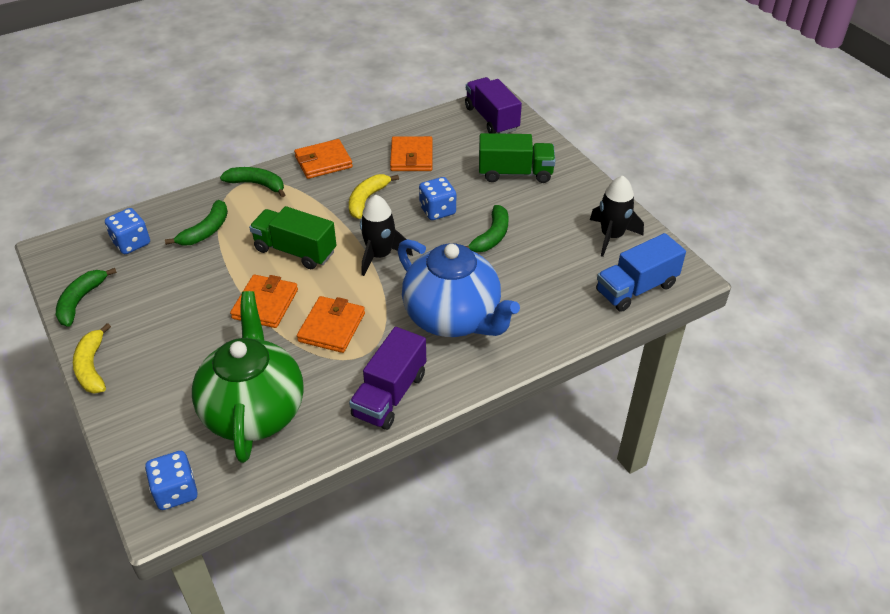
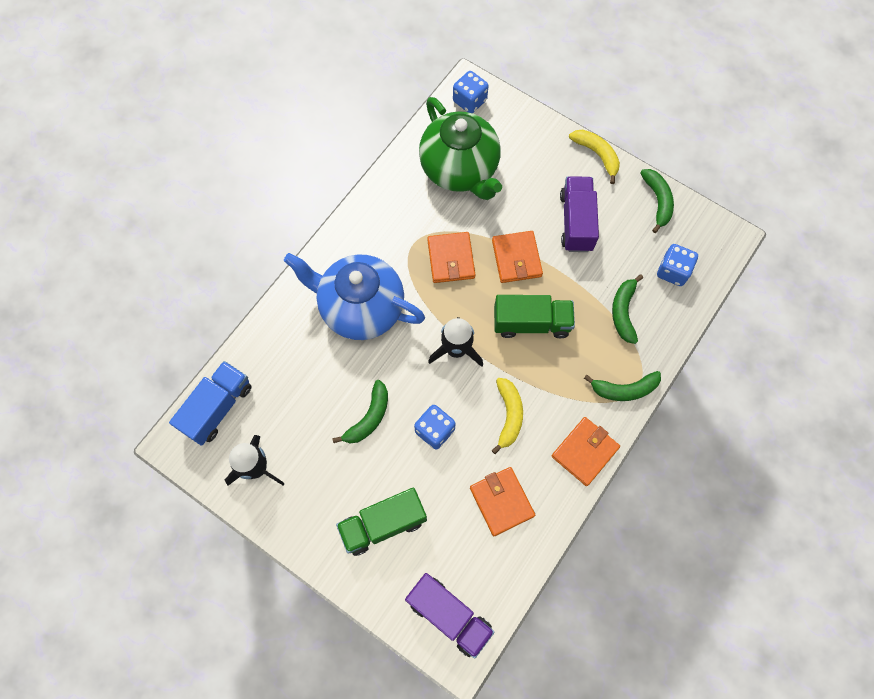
camera: 155 degrees right, 25 degrees up
purple truck [349,327,426,430] -> purple truck moved to [560,176,599,252]
green banana [465,205,508,252] -> green banana turned 150 degrees counterclockwise [332,380,388,443]

